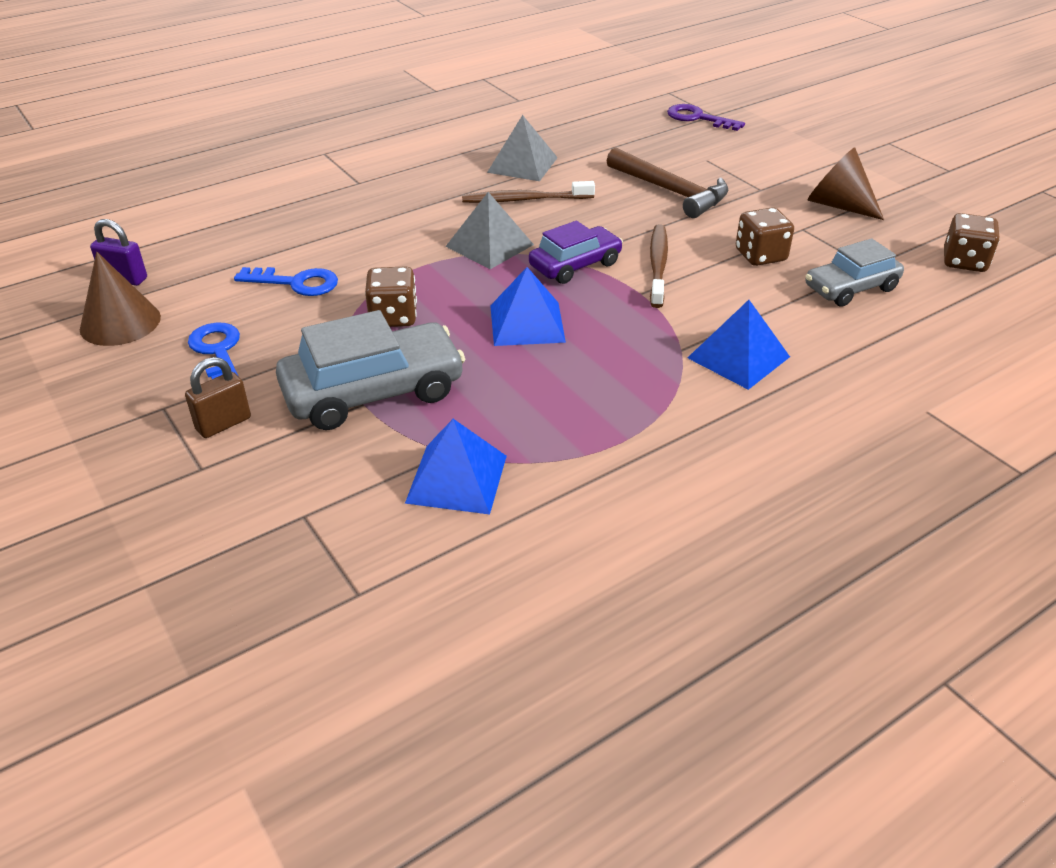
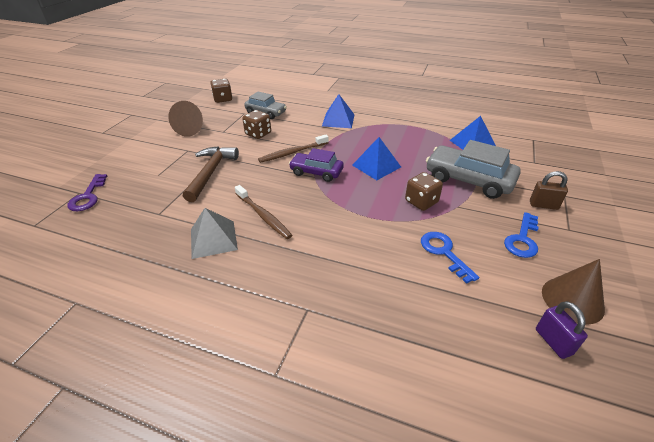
camera: 125 degrees left, 0 degrees up
grey pyramid [445,192,534,269] -> none

